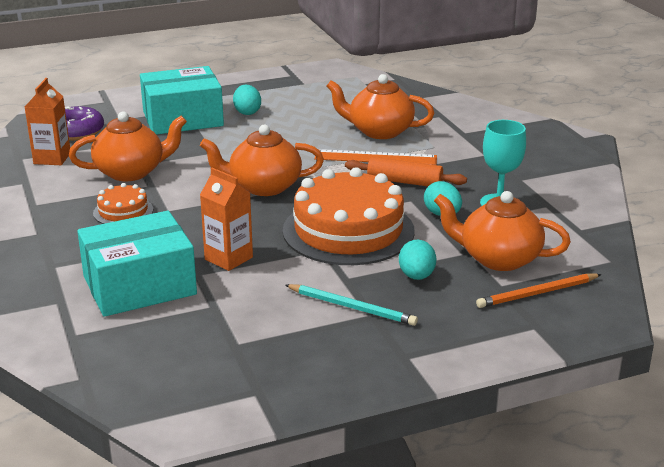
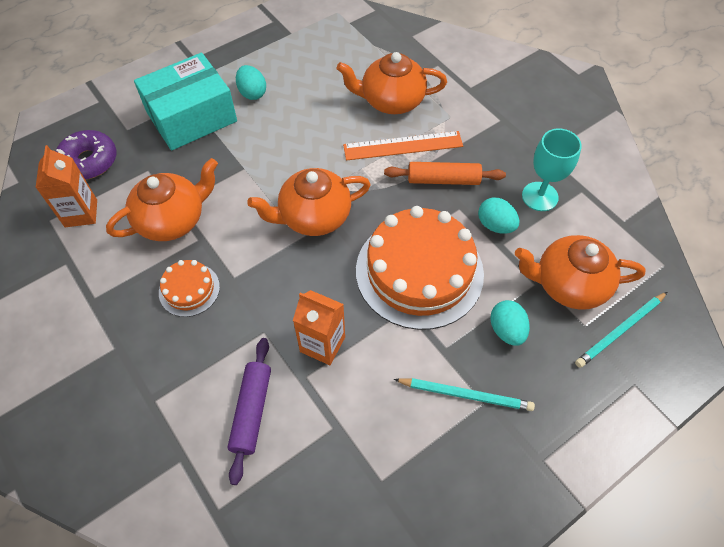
camera: 15 degrees left, 30 degrees up
turquoise box [77,211,197,317] -> purple rolling pin [228,338,271,485]
orange pencil [476,274,602,308] -> turquoise pencil [575,292,667,368]

